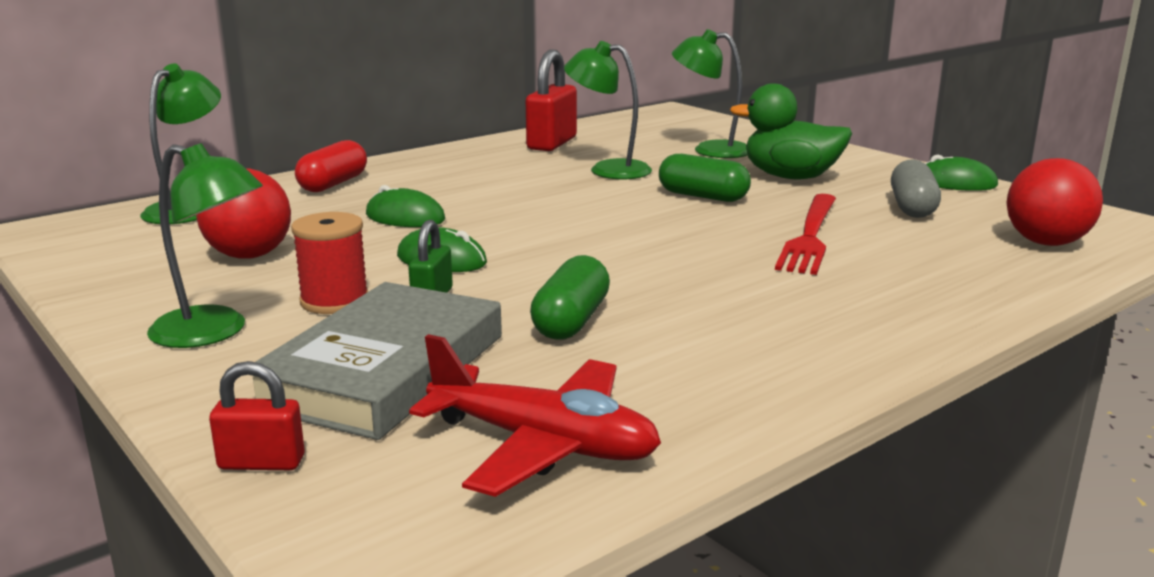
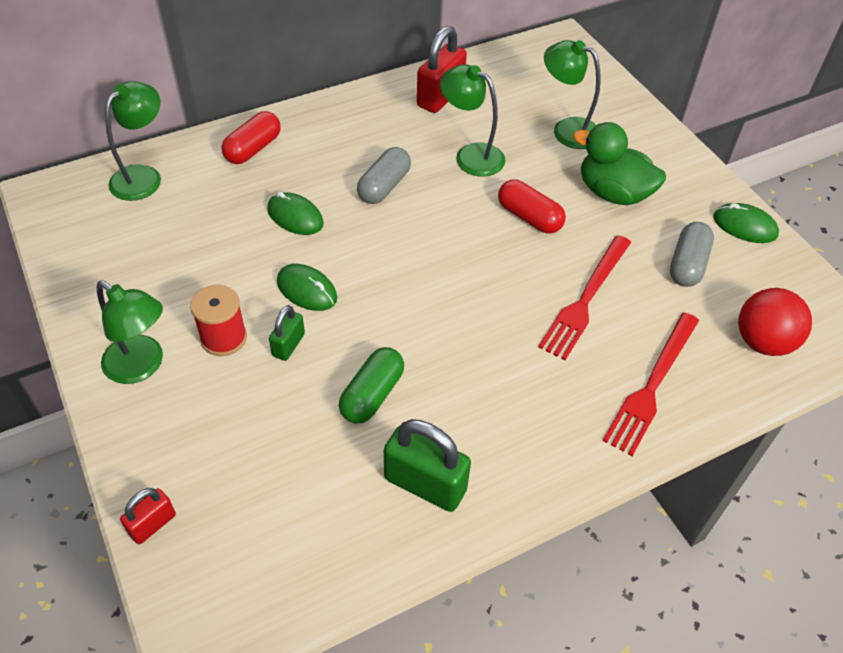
camera: 10 degrees right, 30 degrees up
red ball [196,168,291,259] -> none
red padlock [209,361,305,470] -> red padlock turned 60 degrees counterclockwise [120,488,176,544]
grey book [252,282,502,440] -> none
red plane [409,334,661,497] -> none
green capsule [659,154,751,202] -> red capsule [498,179,566,234]
none -> grey capsule [357,147,411,204]
none -> green padlock [384,419,471,512]
none -> red fork [602,312,699,456]

